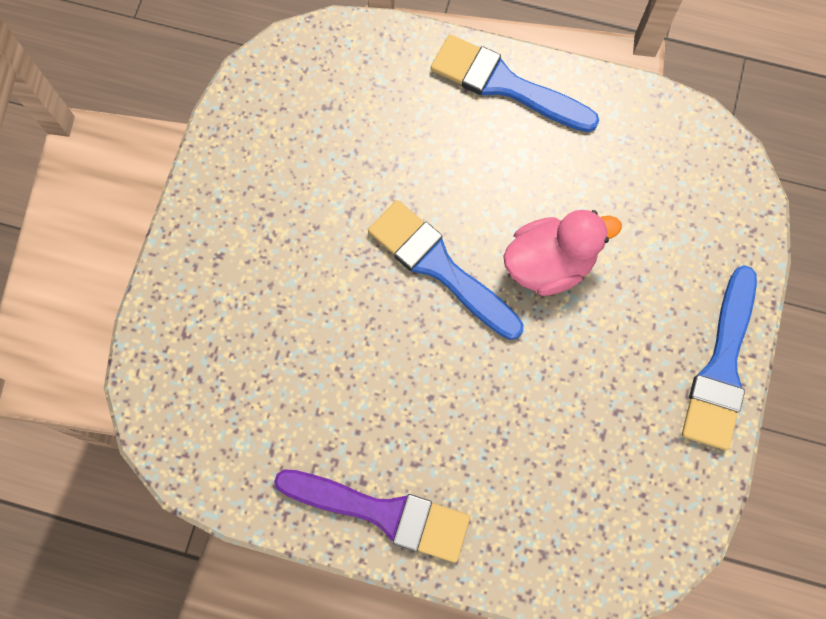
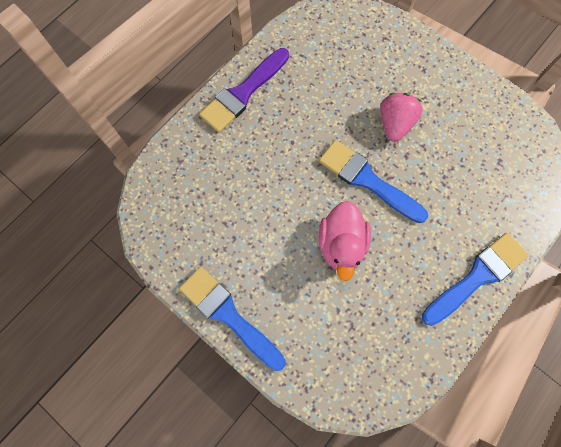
camera: 115 degrees right, 0 degrees up
blue brush [368,200,523,340] -> blue brush turned 120 degrees counterclockwise [319,140,428,223]
none -> pink strawberry [380,93,423,142]

